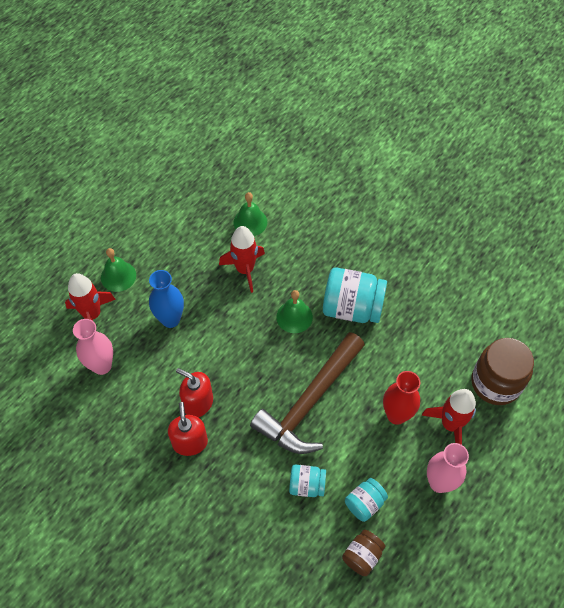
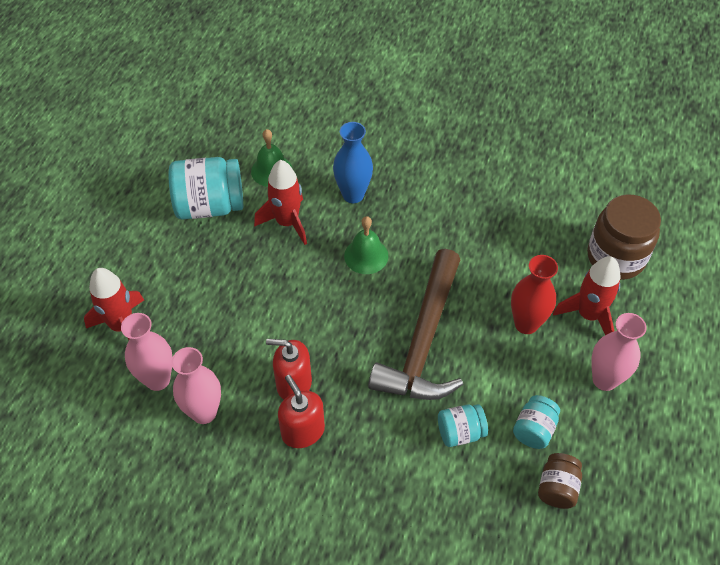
camera: 20 degrees left, 5 degrees down
green bell [101,248,136,292] -> none
blue vase [149,270,184,328] -> blue vase moved to [333,122,373,203]
turquoise jar [323,267,387,323] -> turquoise jar moved to [168,157,243,220]
none -> pink vase [172,347,221,424]

